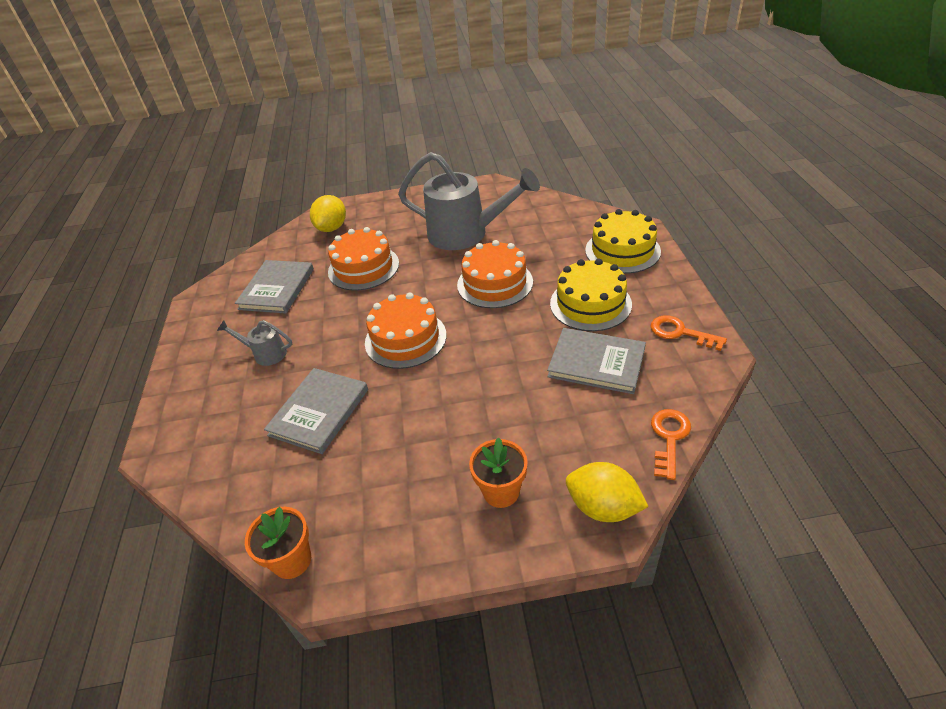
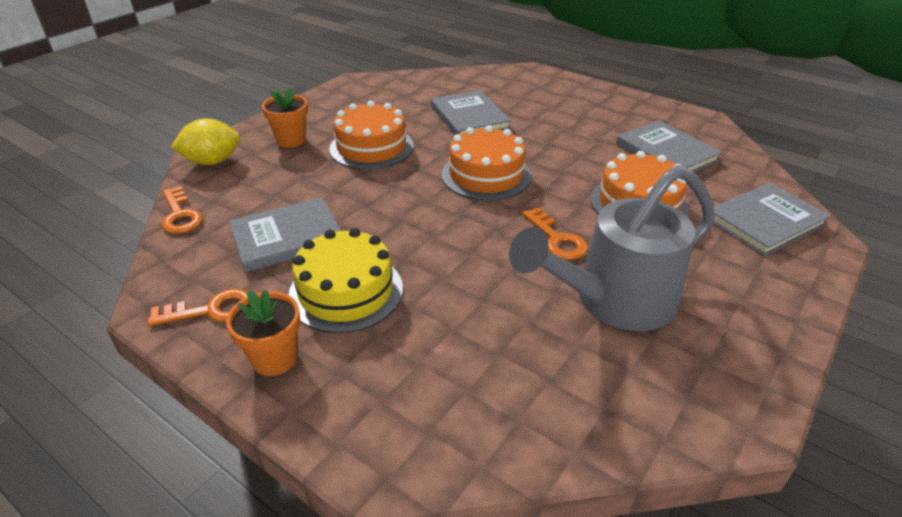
camera: 130 degrees right, 5 degrees down
grey watering can [217,320,292,366] -> none
orange flower pot [245,507,311,579] -> orange flower pot moved to [226,290,300,376]
yellow lemon [310,195,346,232] -> grey book [713,183,831,256]
orange cake [457,240,533,308] -> orange cake moved to [329,101,413,170]
yellow cake [585,209,661,274] -> none
none -> orange key [522,207,587,260]

